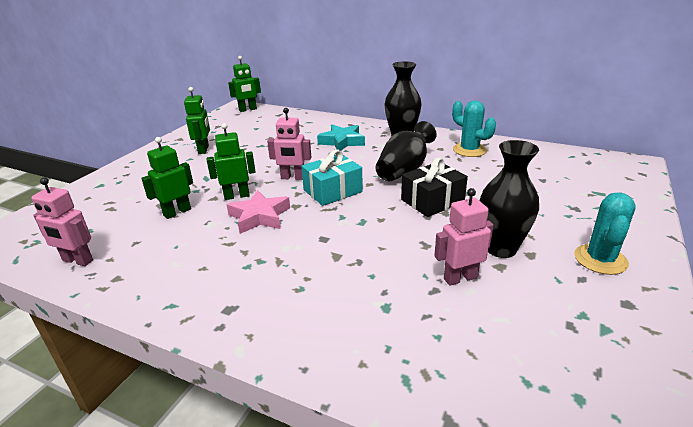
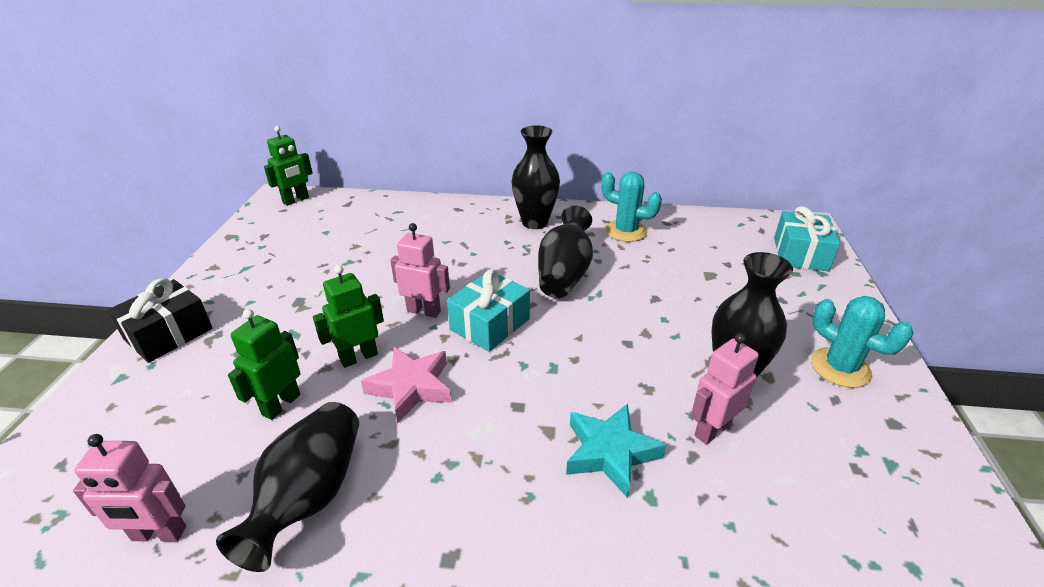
camera: 20 degrees left, 5 degrees up
green robot [184,87,210,154] -> none
pink robot [267,108,312,180] -> pink robot turned 150 degrees counterclockwise [390,223,450,318]
turquoise star [317,125,365,151] -> turquoise star moved to [566,404,666,498]
black gift [401,157,468,217] -> black gift moved to [107,278,213,363]
turquoise cactus [574,192,636,275] -> turquoise cactus turned 45 degrees counterclockwise [811,296,914,388]
none -> black vase [216,402,359,572]
none -> turquoise gift [774,206,840,271]

